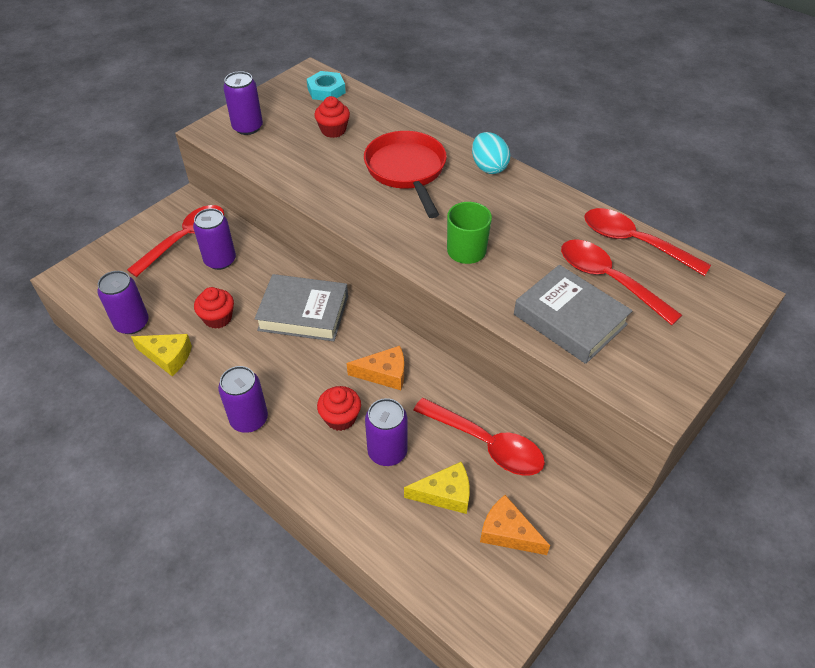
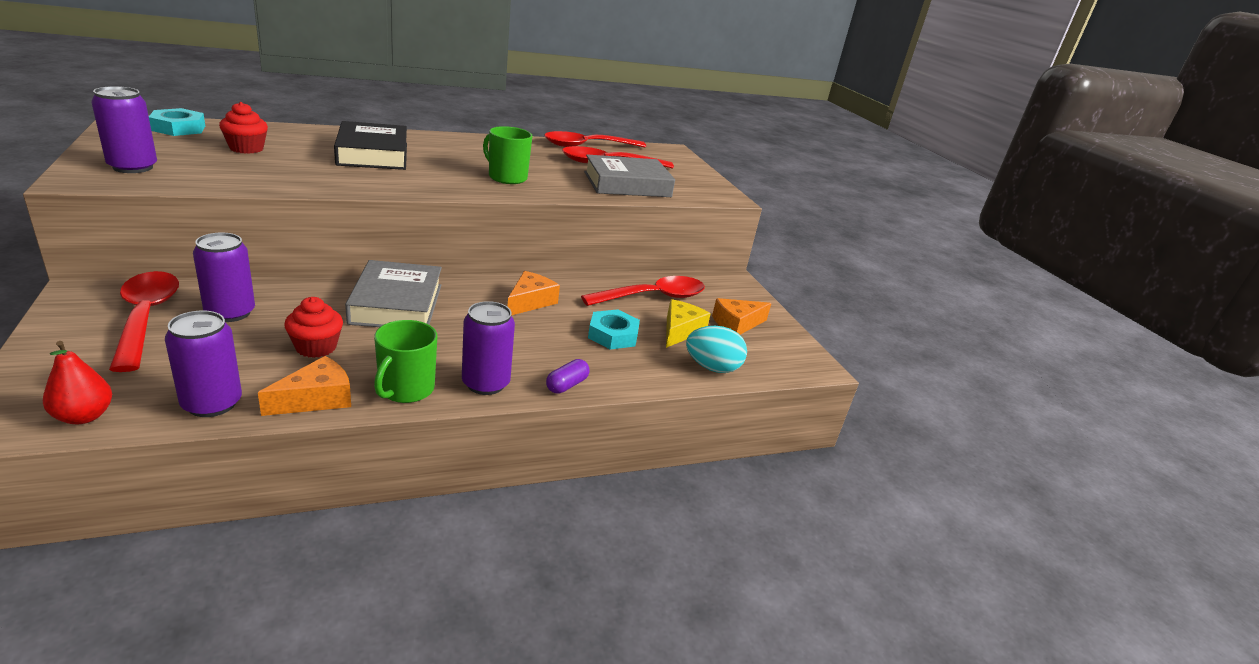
camera: 65 degrees left, 20 degrees down
yellow cheese [131,334,192,376] -> orange cheese [258,356,351,416]
grey book [254,274,348,341] -> grey book turned 45 degrees counterclockwise [345,260,442,327]
red cupcake [317,386,361,431] -> none
red pan [364,131,447,218] -> black book [334,121,407,170]
purple can [365,398,408,466] -> turquoise nut [588,309,640,350]
turquoise egg [472,132,510,174] -> turquoise egg moved to [686,326,747,373]
none -> red pear [43,341,112,424]
none -> green mug [374,320,437,403]
none -> purple capsule [546,359,590,394]

